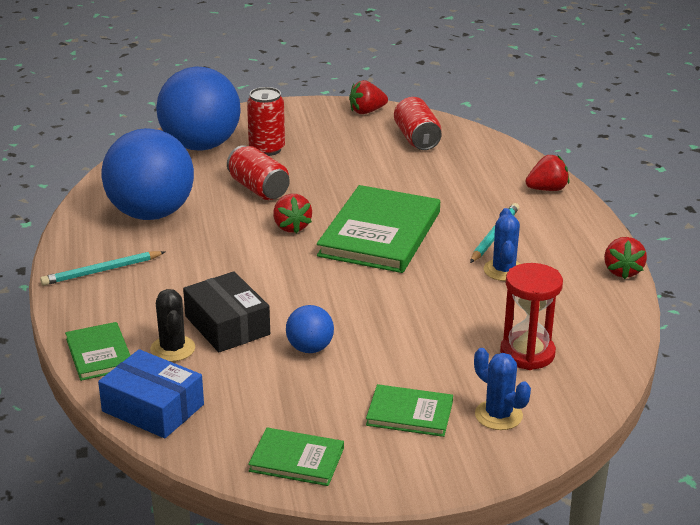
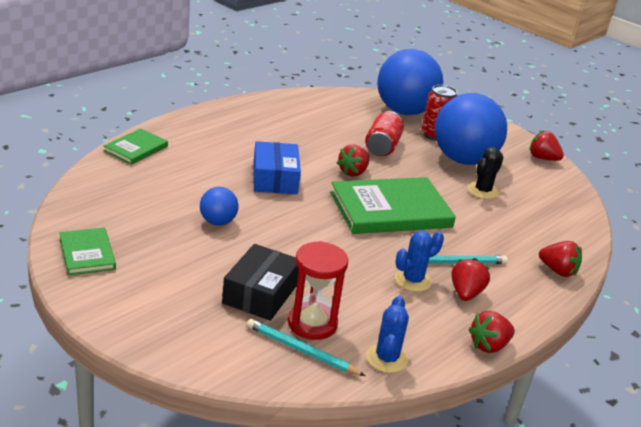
camera: 50 degrees right, 0 degrees up
turquoise pencil [40,251,165,286] -> turquoise pencil moved to [247,319,365,376]
blue box [98,349,204,438] -> blue box moved to [253,141,301,194]
blue ball [102,128,194,220] -> blue ball moved to [435,93,507,165]
black cactus [150,289,195,362] -> black cactus moved to [468,147,504,199]
black box [183,271,270,352] -> black box moved to [222,244,299,321]
green book [366,384,453,437] -> none
red can [394,97,442,150] -> none
blue cactus [474,348,531,430] -> blue cactus moved to [366,296,409,373]
none -> red strawberry [452,258,490,301]

